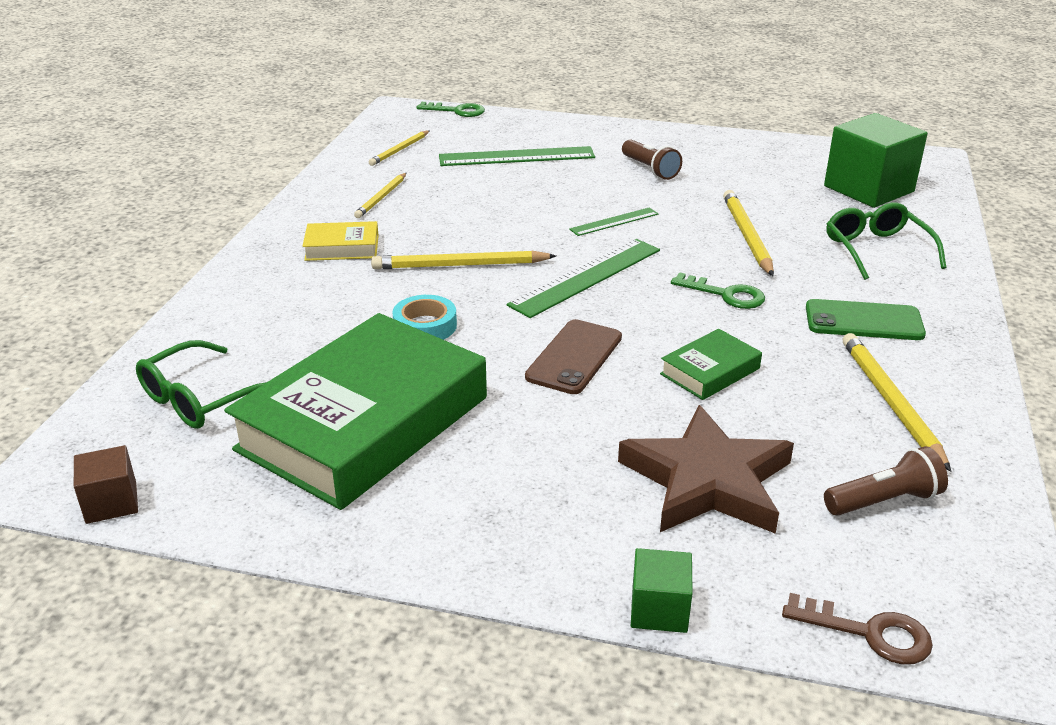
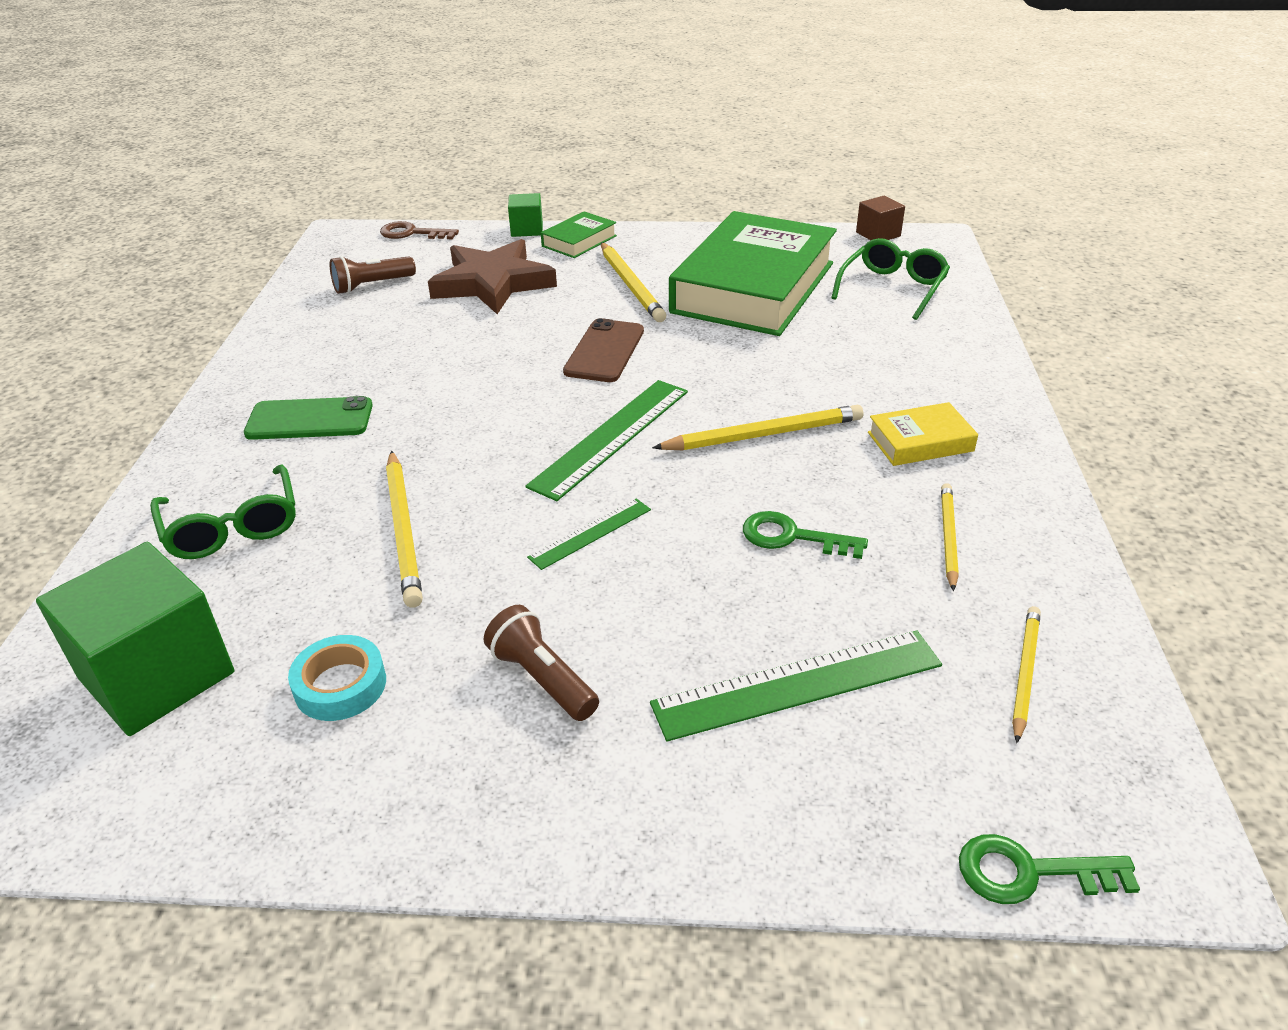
camera: 170 degrees right, 5 degrees up
turquoise tape [392,295,457,340] -> turquoise tape moved to [288,635,386,721]
green book [660,329,762,400] -> green book moved to [541,212,617,258]
green key [671,272,765,309] -> green key moved to [743,511,868,559]
yellow pencil [843,333,951,472] -> yellow pencil moved to [601,242,666,322]

